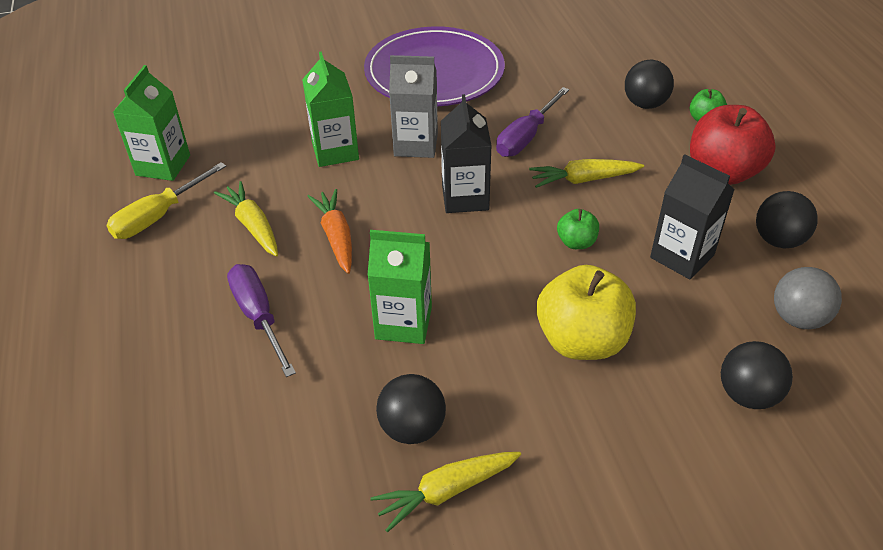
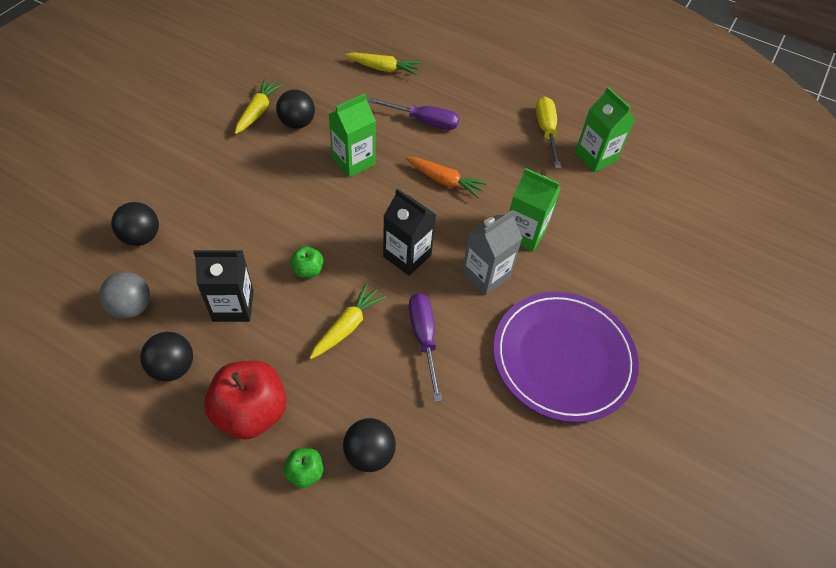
camera: 130 degrees right, 10 degrees up
yellow carrot [214,181,278,257] -> yellow carrot moved to [345,52,421,76]
yellow apple [537,265,636,360] -> none

